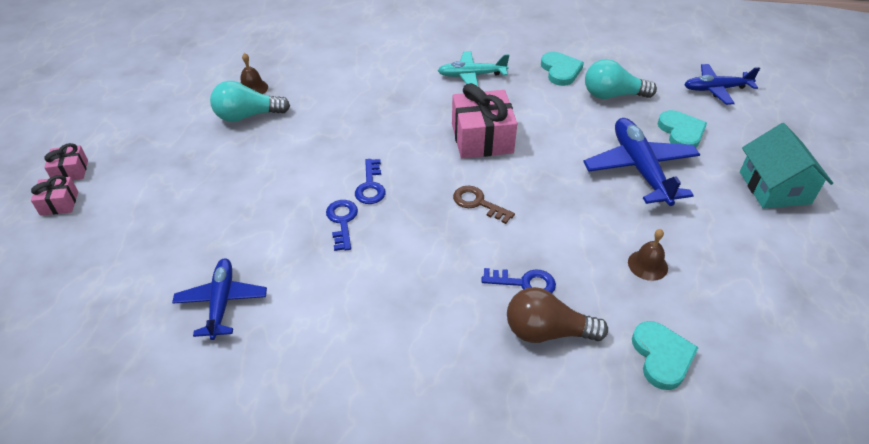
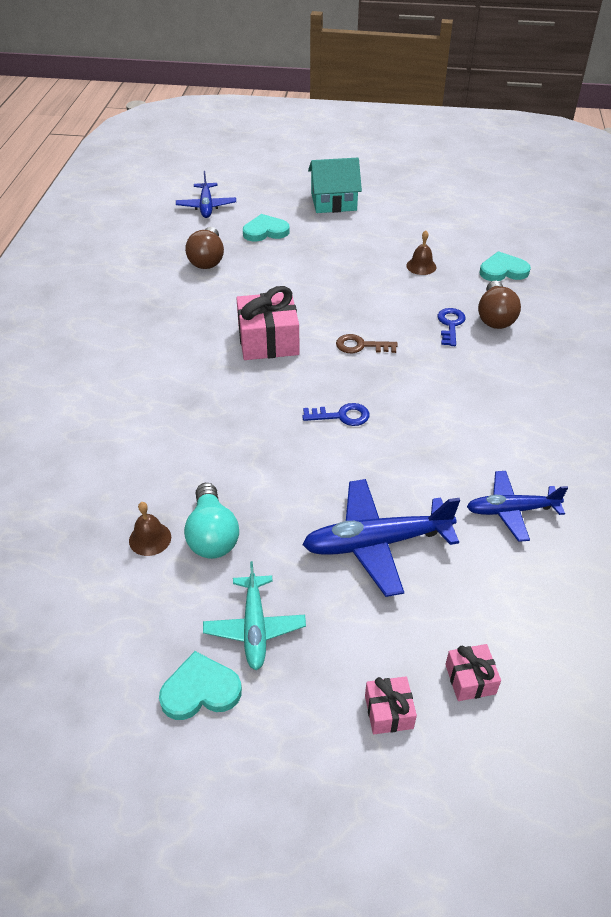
camera: 90 degrees left, 0 degrees up
pink gift [44,143,88,180] -> pink gift moved to [445,644,501,701]
blue key [326,200,358,251] -> none
turquoise plane [438,51,509,86] -> turquoise plane moved to [203,561,306,670]
brown key [453,185,515,224] -> brown key turned 60 degrees clockwise [336,334,398,353]
turquoise heart [541,52,584,86] -> turquoise heart moved to [159,651,242,720]
blue plane [583,118,700,206] -> blue plane moved to [302,479,460,597]
turquoise light bulb [585,59,657,99] -> brown light bulb [185,227,224,269]

